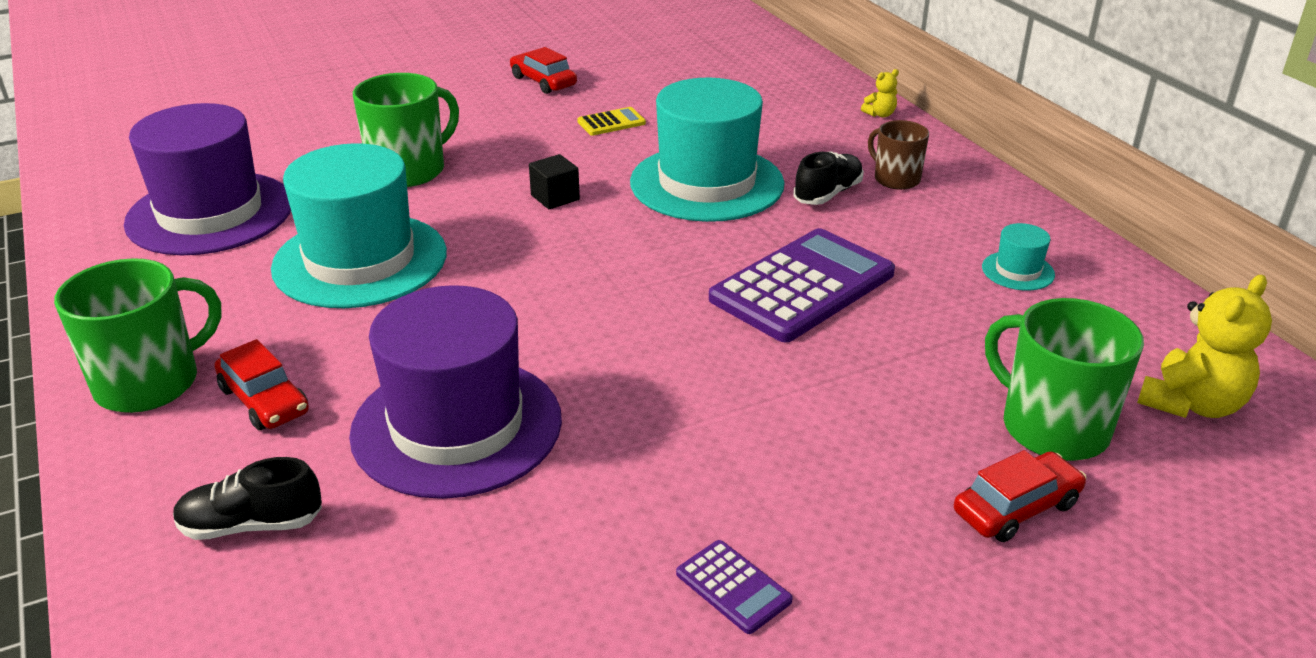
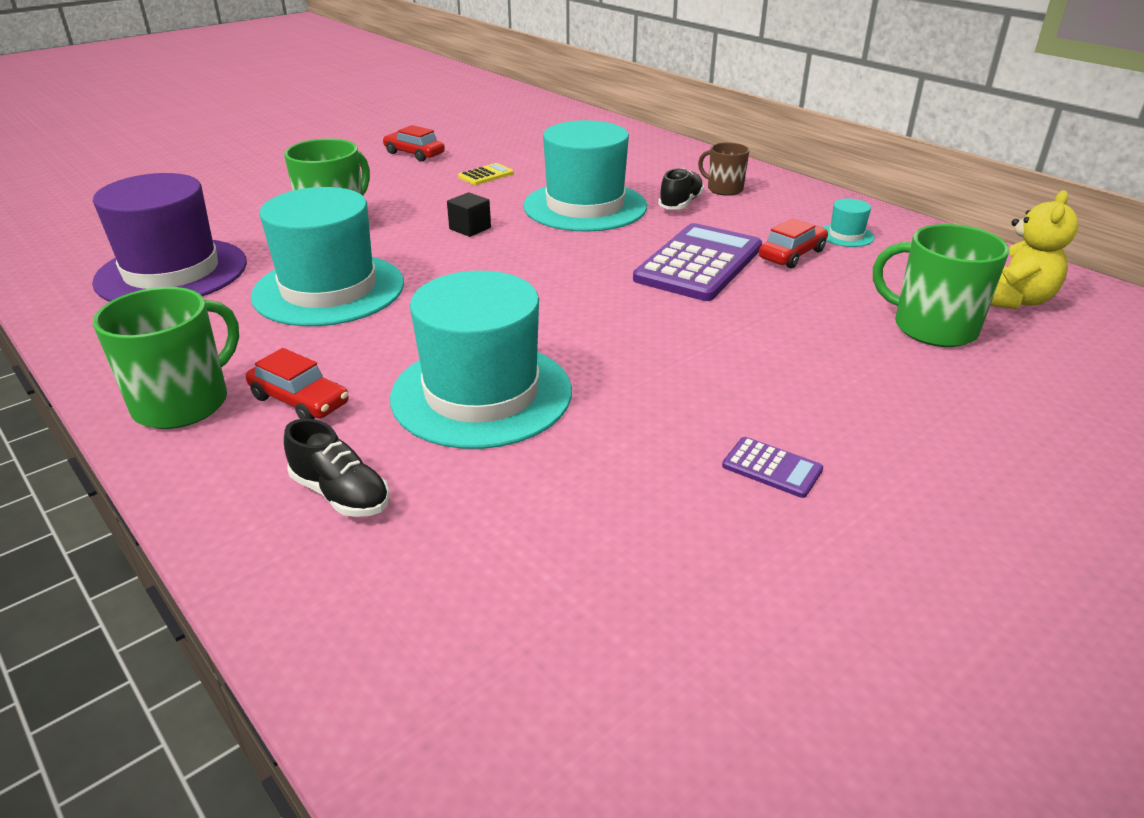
camera: 15 degrees left, 0 degrees up
black shoe [173,457,322,540] -> black shoe turned 120 degrees counterclockwise [284,419,390,517]
purple hat [349,285,562,499] -> turquoise hat [390,271,572,449]
yellow teddy bear [861,69,899,117] -> none
red car [954,450,1087,542] -> red car moved to [759,218,828,268]

